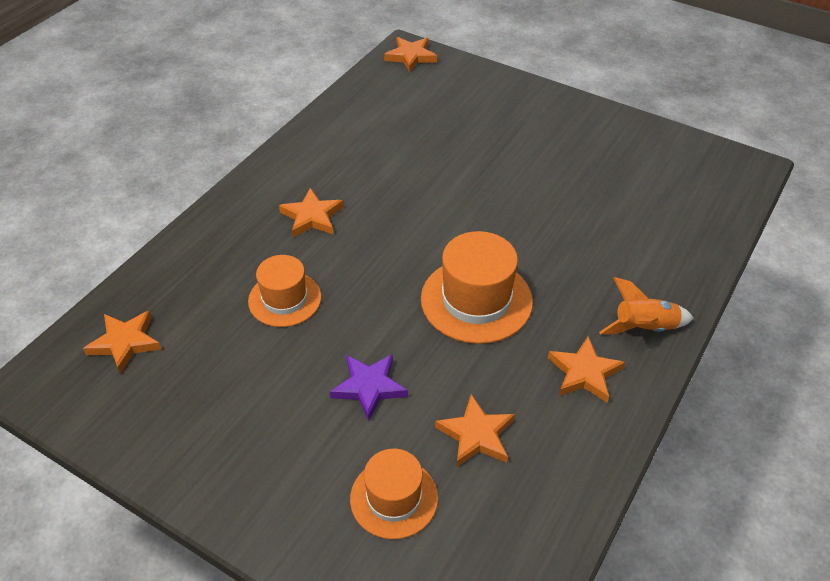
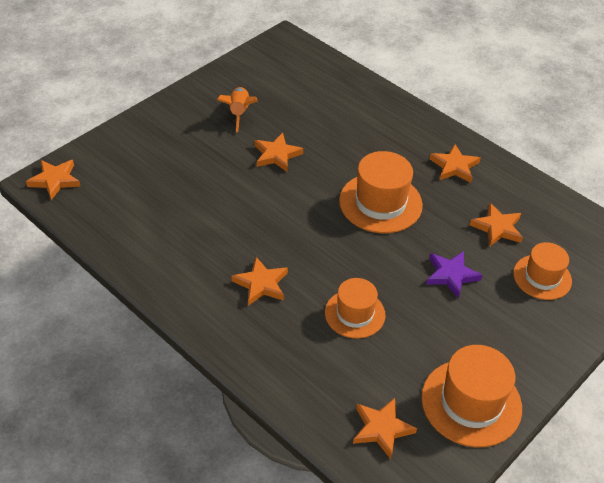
camera: 80 degrees left, 0 degrees up
orange rocket [599,277,694,334] -> orange rocket moved to [217,87,258,132]
none -> orange star [255,133,303,172]
none -> orange hat [421,345,522,448]

